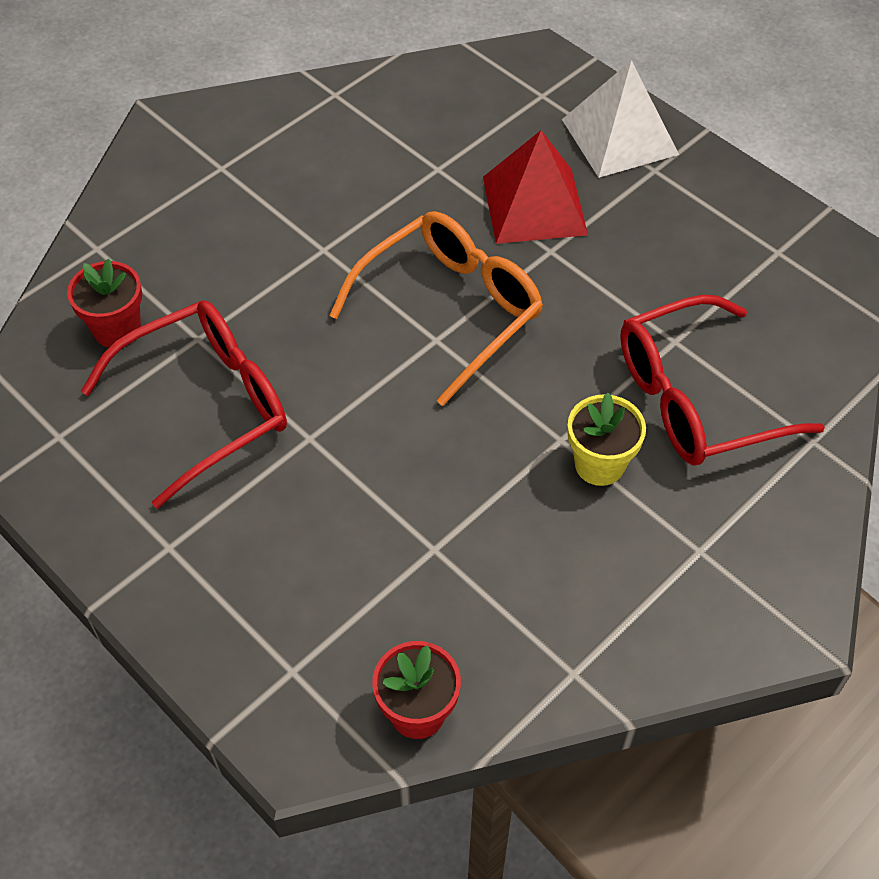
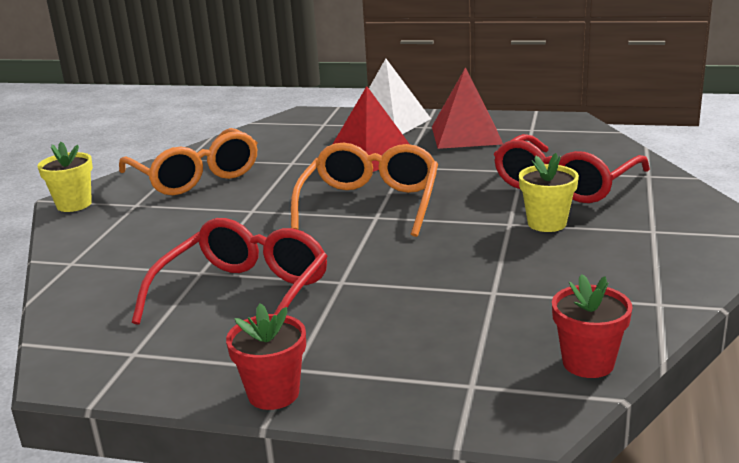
camera: 30 degrees left, 30 degrees down
red flower pot [67,259,142,348] -> red flower pot moved to [226,303,306,410]
none -> yellow flower pot [38,142,93,212]
none -> orange glasses [119,128,258,195]
none -> red pyramid [432,67,503,149]

